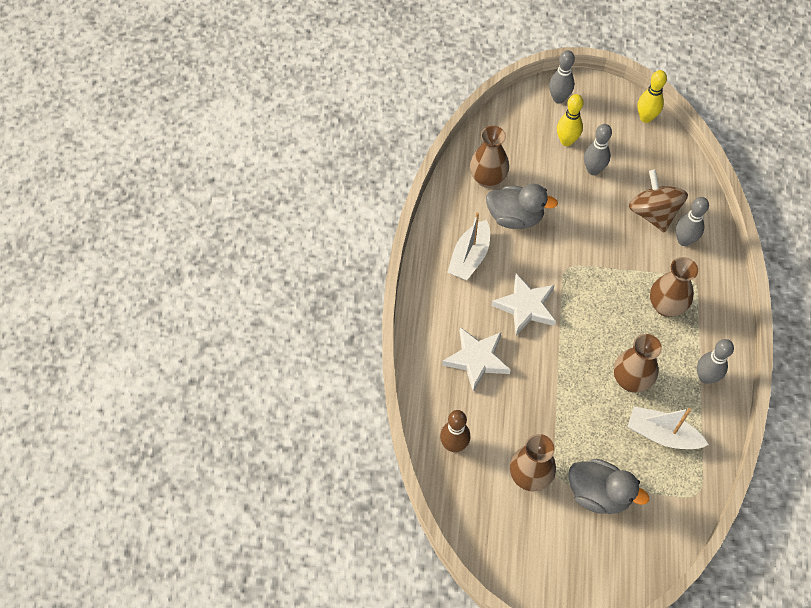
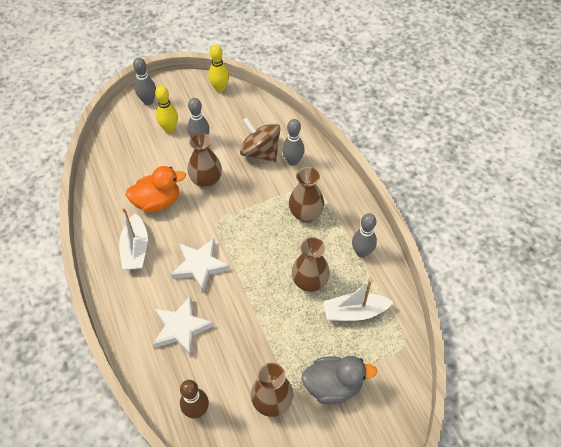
camera: 30 degrees left, 5 degrees down
brown vase [470,126,509,188] -> brown vase moved to [187,133,222,189]
grey duck [486,184,558,229] -> orange duck [126,166,186,212]

